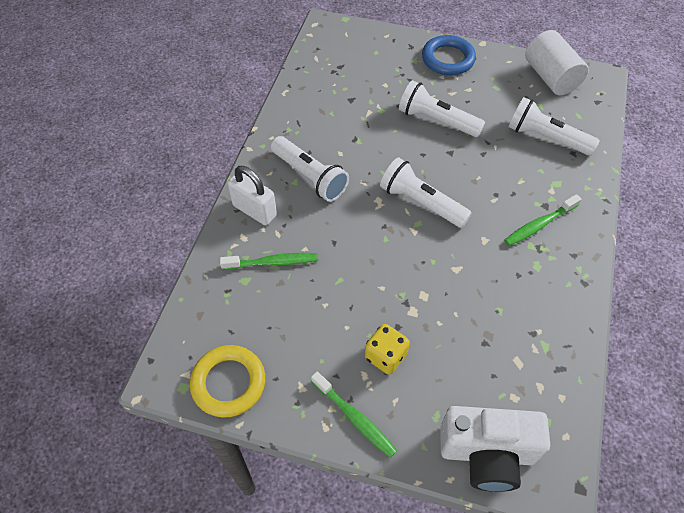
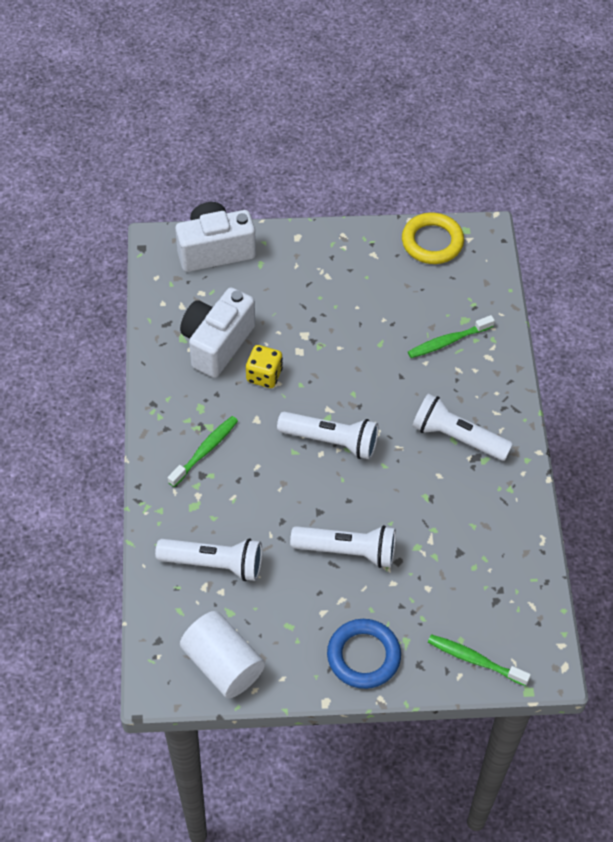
camera: 160 degrees right, 0 degrees up
white padlock [227,166,277,225] -> none
green toothbrush [311,371,397,458] -> green toothbrush moved to [428,634,531,686]
yellow dice [365,324,410,375] -> yellow dice moved to [246,345,283,388]
none -> white camera [180,288,255,378]

